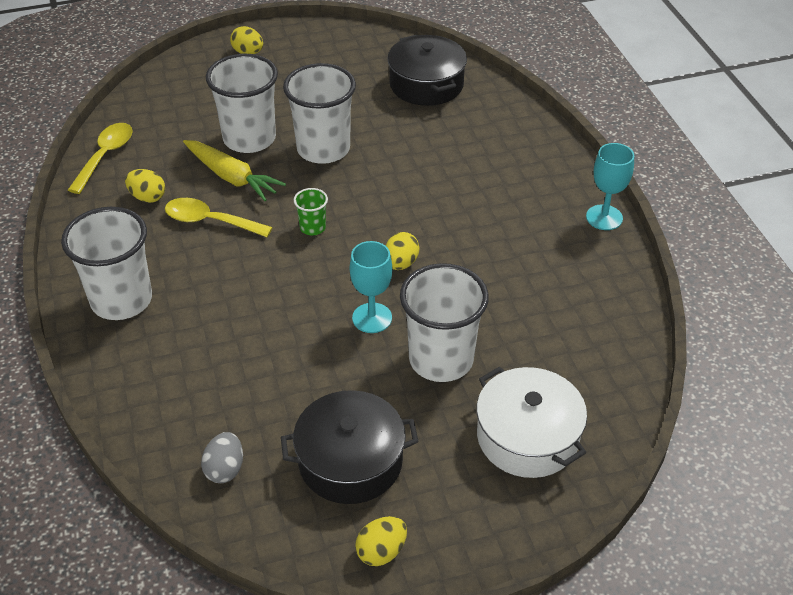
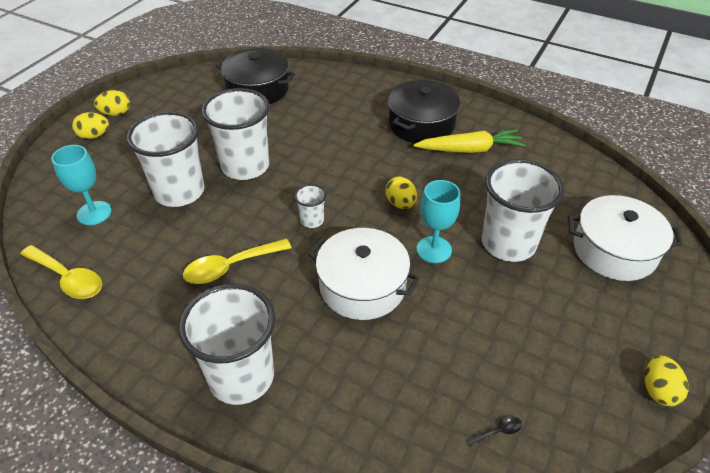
camera: 45 degrees left, 0 degrees up
yellow spoon [68,123,133,194] -> yellow spoon turned 150 degrees clockwise [20,245,102,299]
yellow egg [125,169,165,203] -> yellow egg moved to [94,90,130,116]
yellow carrot [183,140,286,201] -> yellow carrot moved to [413,129,525,153]
grey egg [201,432,243,483] -> black spoon [466,416,522,447]
black pot [281,390,419,504] -> black pot moved to [388,80,460,143]
green cup [294,188,328,235] -> white cup [294,184,326,228]
turquoise goblet [586,143,634,230] -> turquoise goblet moved to [51,145,112,225]
none -> white pot [308,228,420,320]

